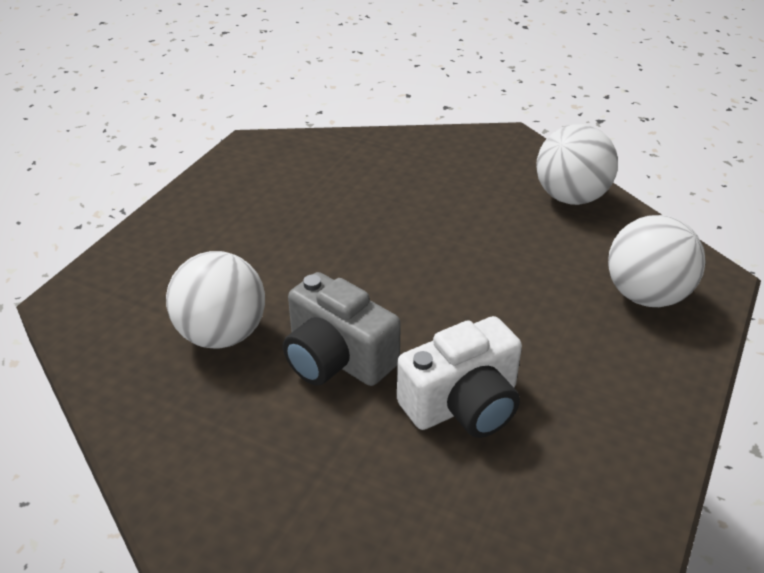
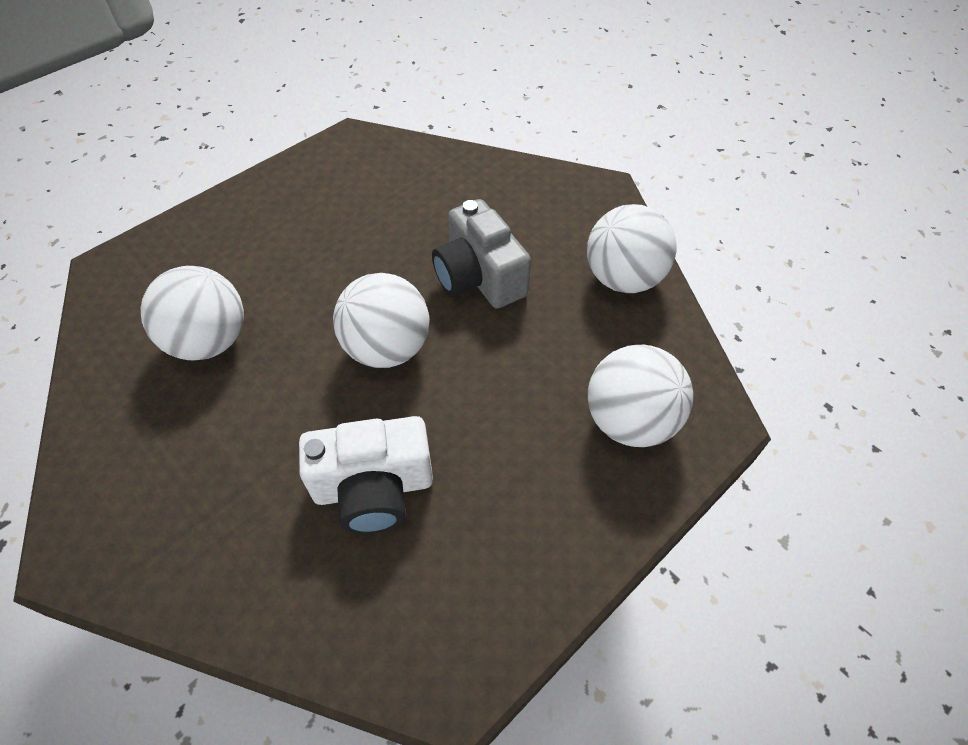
camera: 20 degrees right, 15 degrees up
grey camera [283,272,401,386] -> grey camera moved to [432,199,531,309]
none -> white ball [333,273,429,368]

